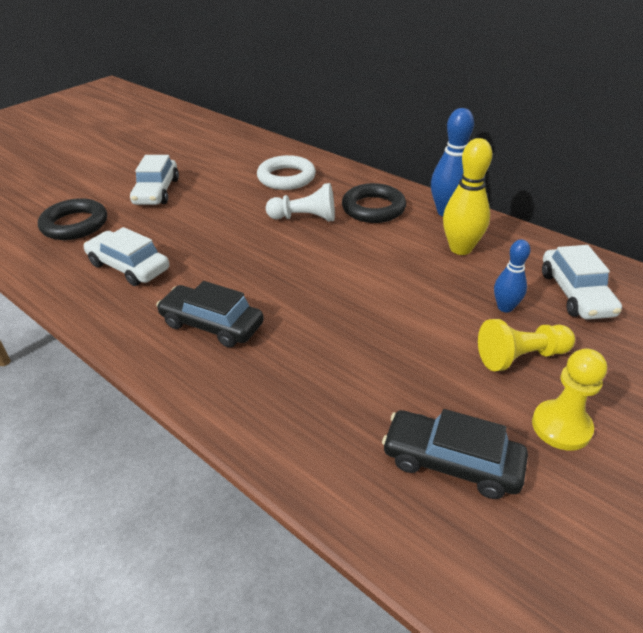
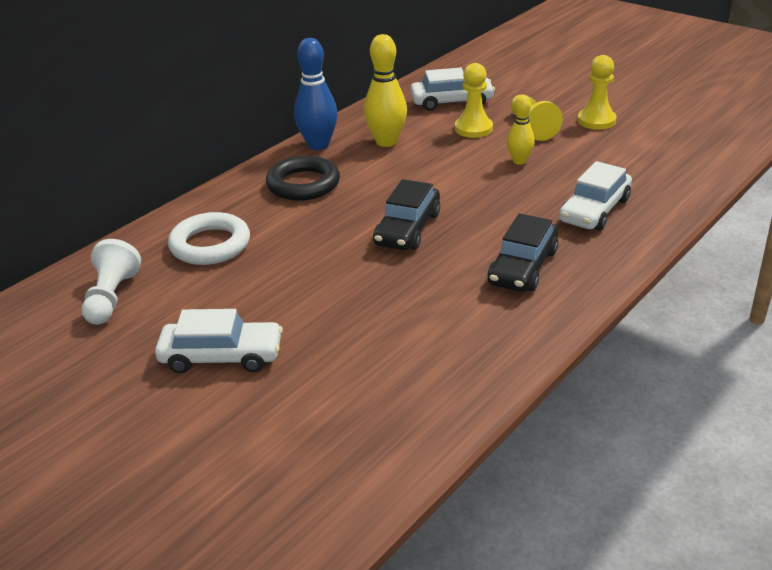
camera: 90 degrees left, 5 degrees down
black ring [38,198,107,240] -> none
white car [84,227,169,286] -> white car moved to [559,161,632,231]
white pawn [266,183,335,222] -> white pawn moved to [82,239,141,325]
black car [382,409,528,499] -> black car moved to [373,179,440,250]
blue bowling pin [494,239,530,313] -> yellow pawn [455,63,493,138]
none -> yellow bowling pin [507,95,535,165]

